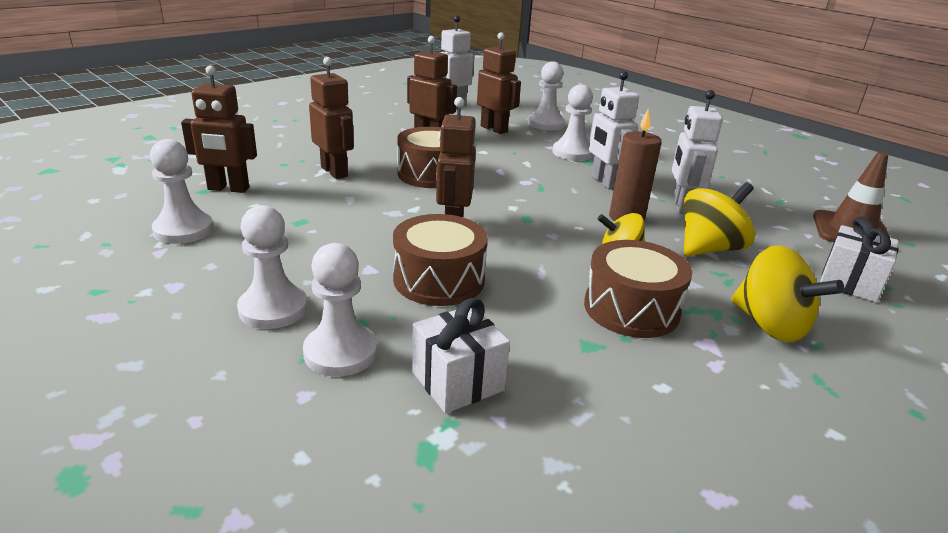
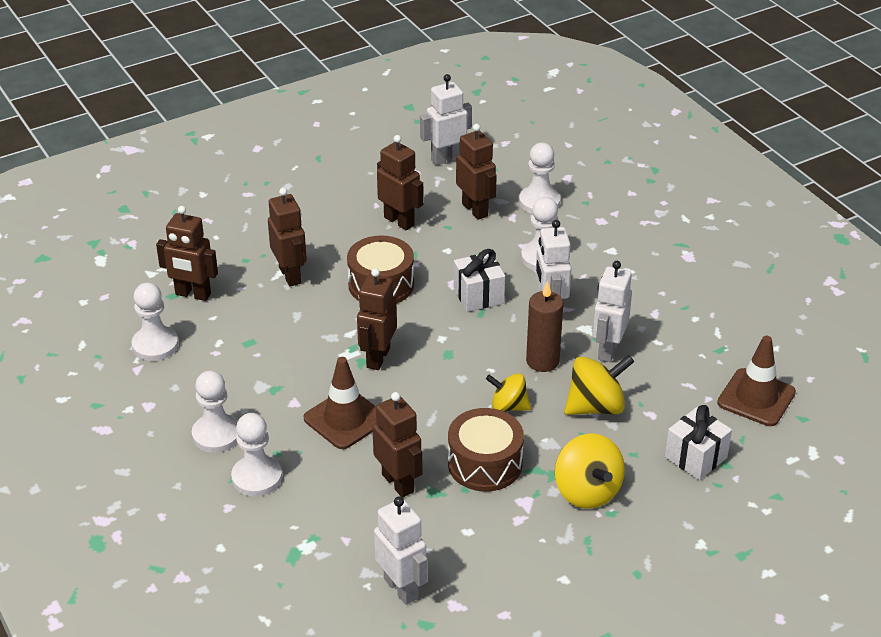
camera: 15 degrees right, 10 degrees up
brown drum [393,214,488,306] -> brown traffic cone [304,357,376,449]
white gift [412,298,510,413] -> white gift moved to [454,249,505,312]
none -> brown robot [372,392,423,498]
none -> white robot [374,497,428,605]

